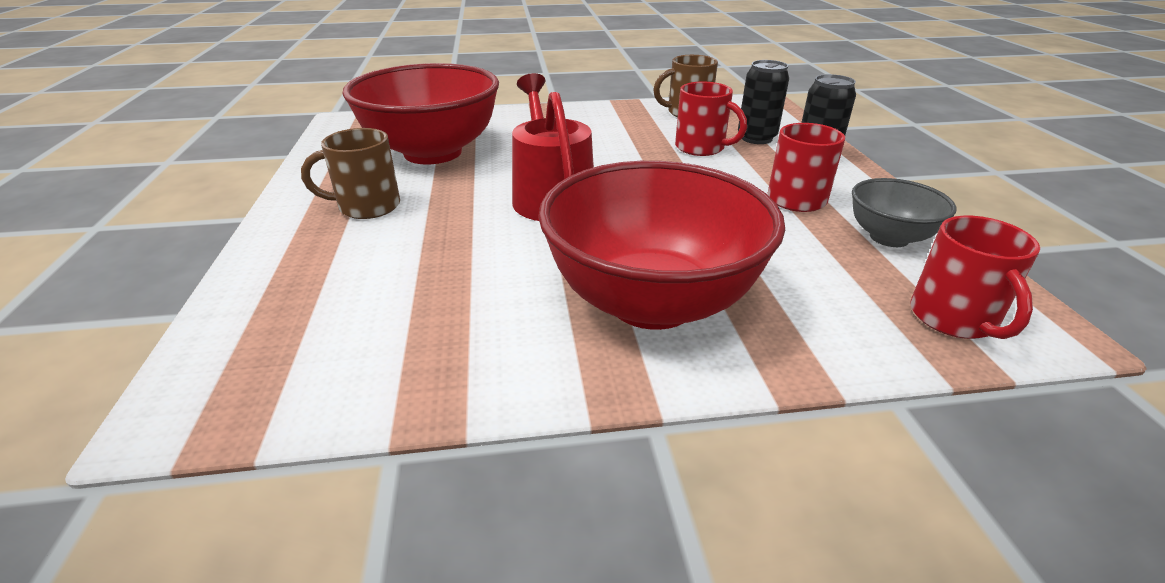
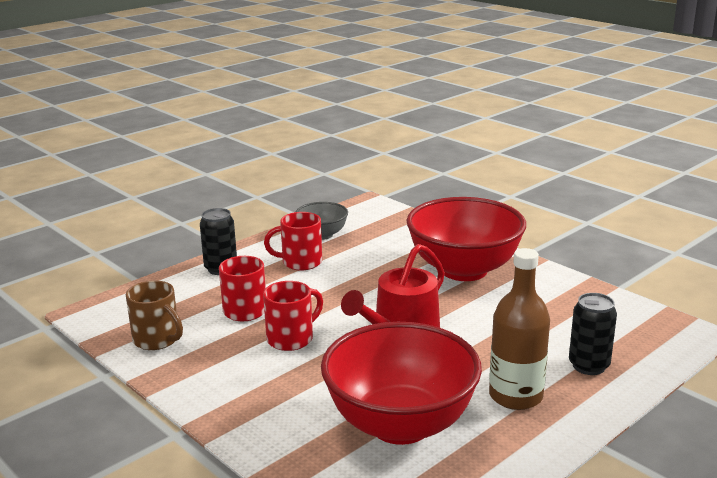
camera: 125 degrees left, 10 degrees down
brown mug [301,128,400,219] -> brown bottle [489,248,550,410]
black can [738,60,789,144] -> black can moved to [569,293,617,375]
red mug [910,216,1040,339] -> red mug moved to [263,281,323,351]

